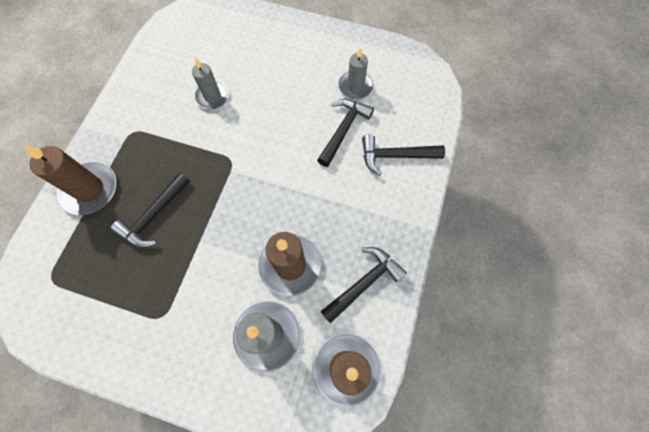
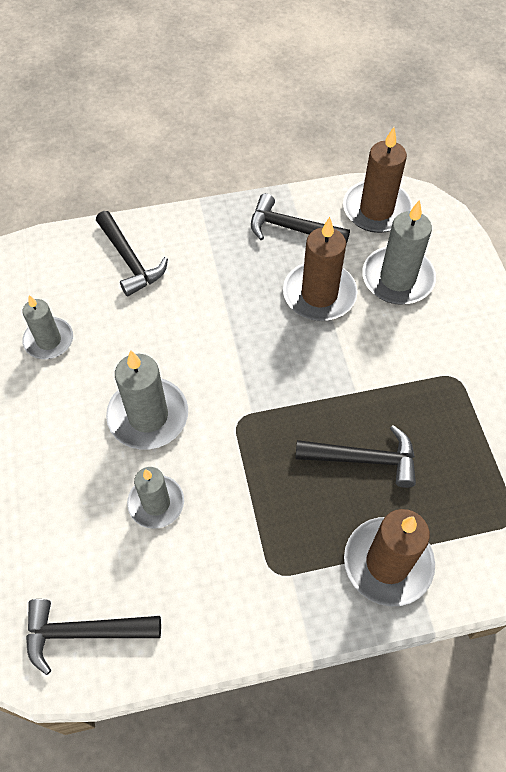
camera: 120 degrees left, 10 degrees down
black hammer [317,99,374,167] -> black hammer moved to [26,599,161,675]
none -> grey candle [106,350,188,450]

